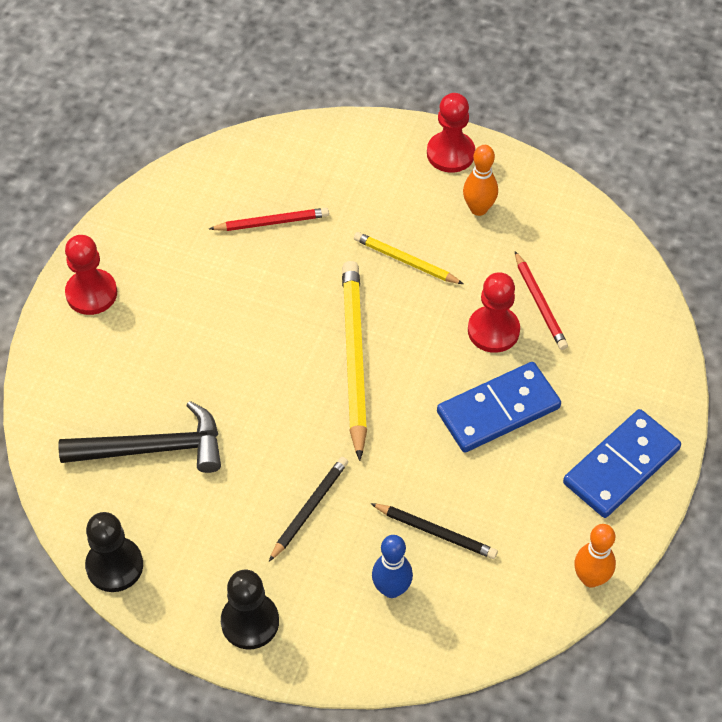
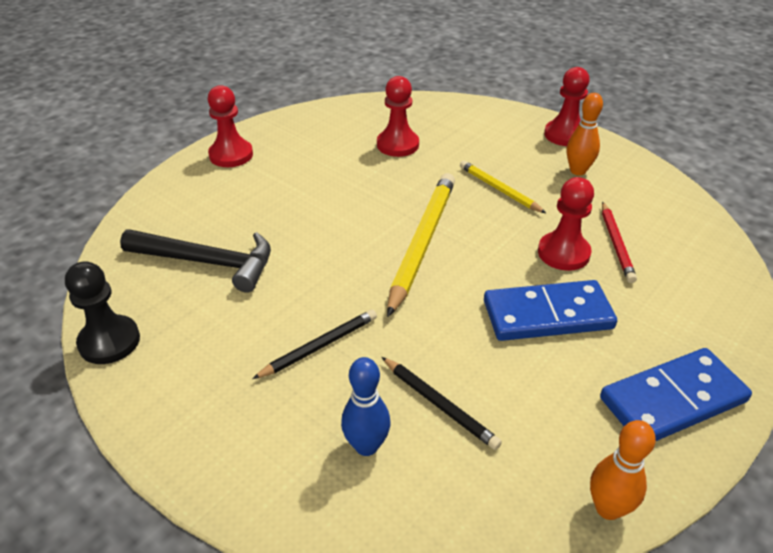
camera: 20 degrees right, 15 degrees down
red pencil [209,208,329,231] -> red pawn [377,76,419,157]
black pawn [221,570,279,649] -> none

